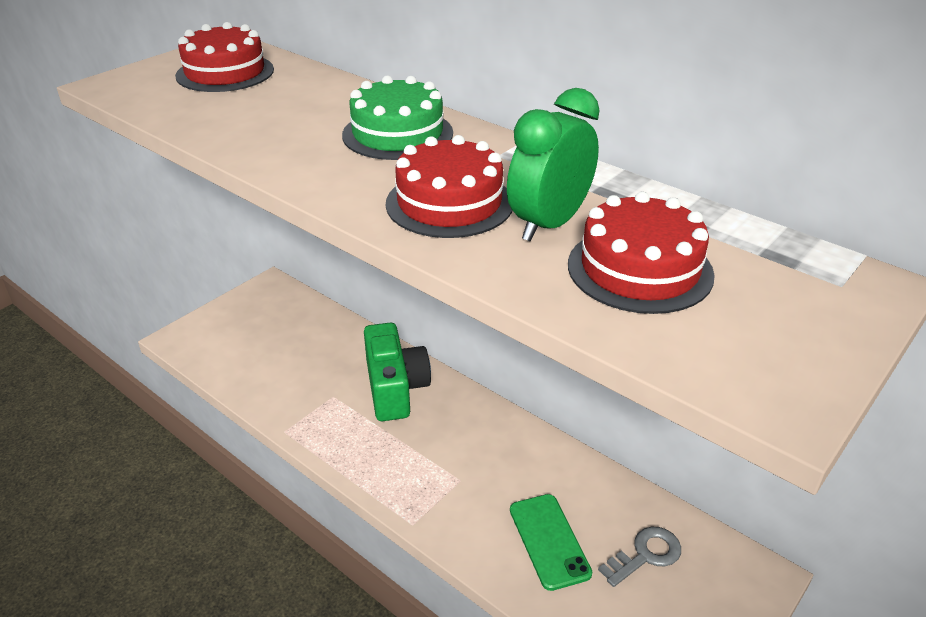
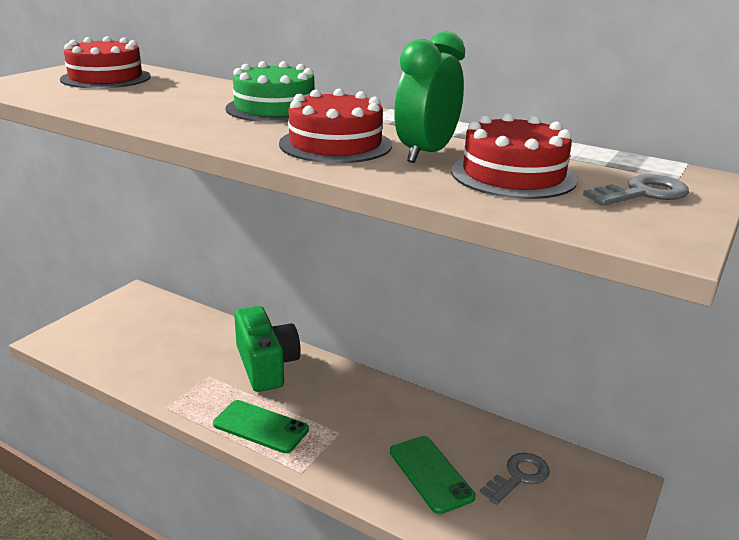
camera: 10 degrees left, 10 degrees down
none -> green phone [213,400,309,453]
none -> grey key [583,174,689,206]

